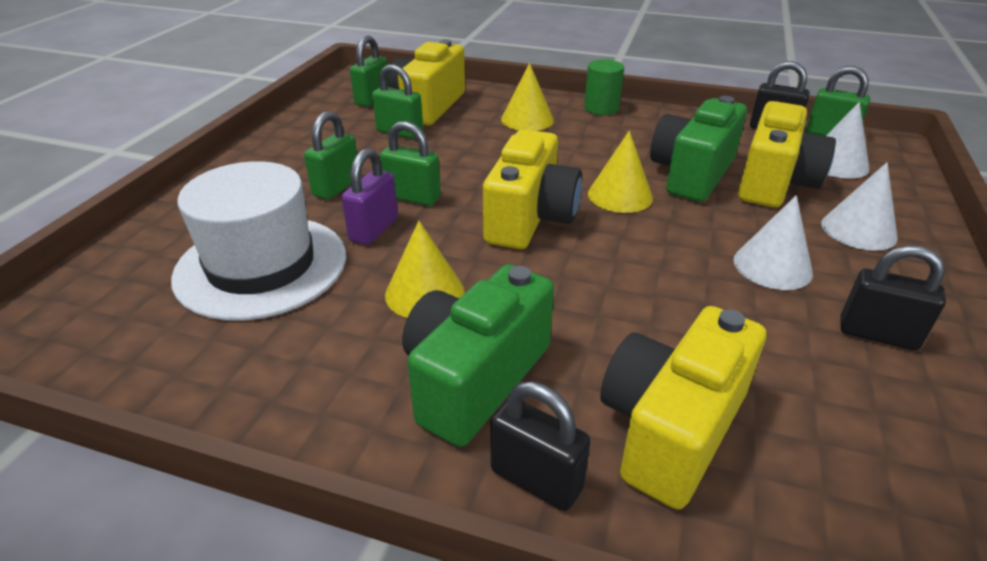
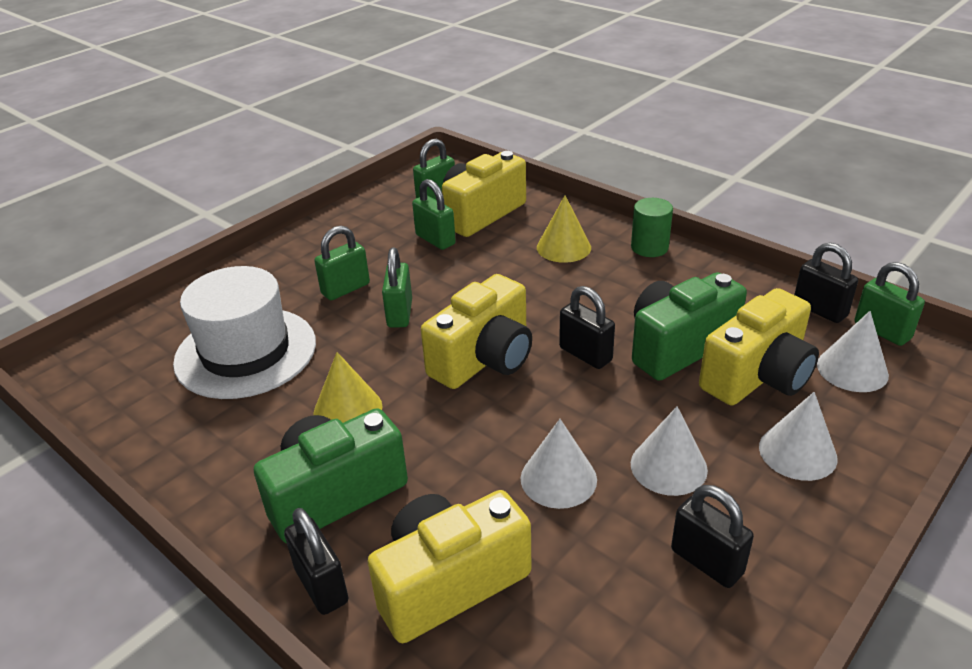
camera: 25 degrees right, 0 degrees up
purple padlock [341,148,398,245] -> none
green padlock [380,121,441,206] -> green padlock turned 45 degrees clockwise [382,247,412,328]
yellow cone [588,131,653,213] -> black padlock [559,286,615,369]
none -> white cone [521,419,597,509]

